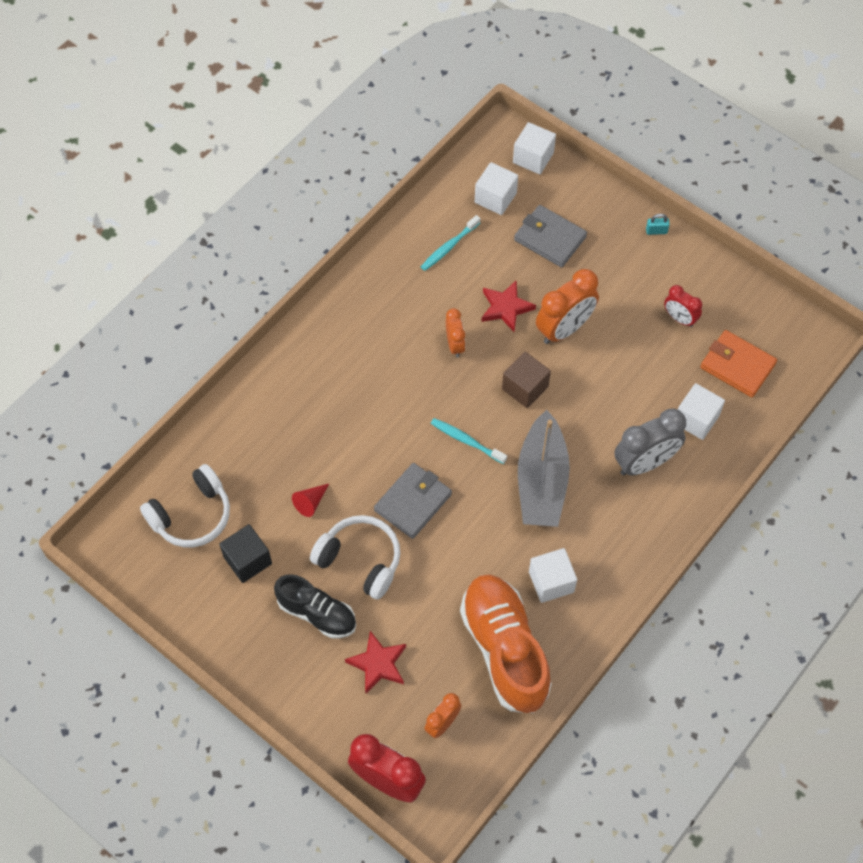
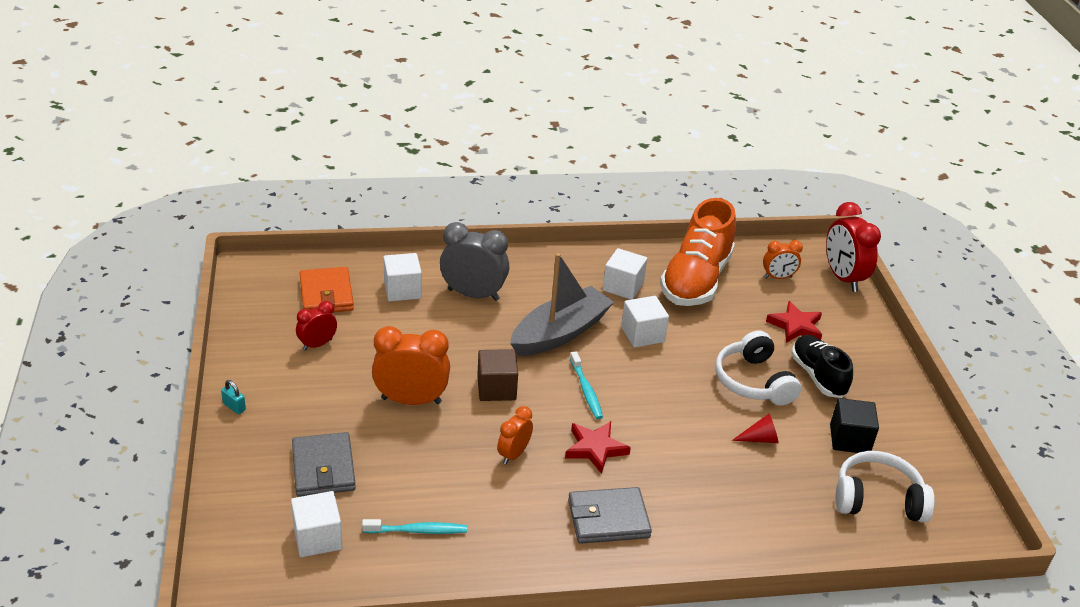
camera: 140 degrees left, 25 degrees down
grey wallet [374,463,452,539] -> grey wallet moved to [568,487,652,544]
red star [481,280,536,332] -> red star moved to [565,421,631,474]
white cube [513,122,556,174] -> white cube moved to [621,296,669,348]
red clock [664,285,702,327] -> red clock turned 120 degrees counterclockwise [296,301,337,351]

